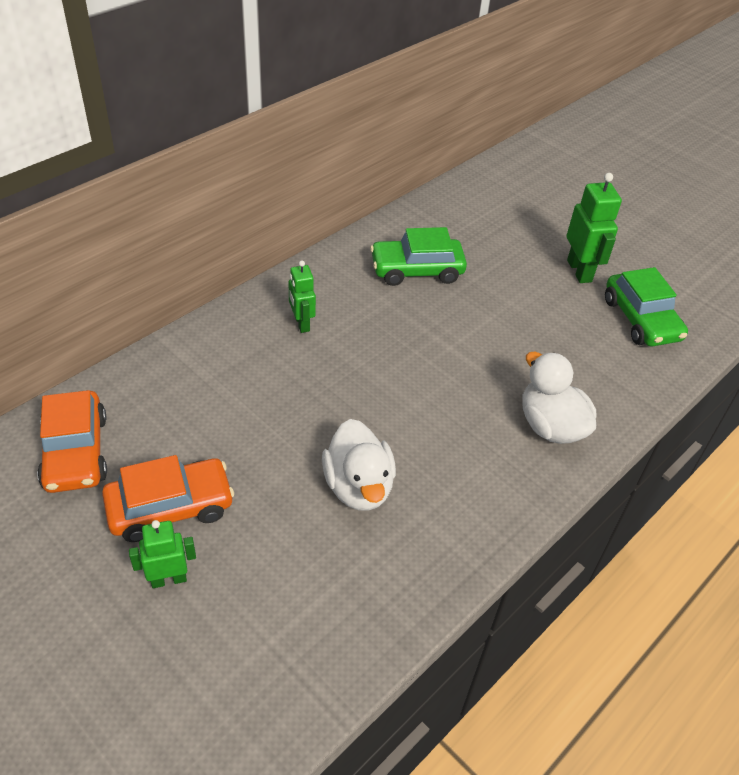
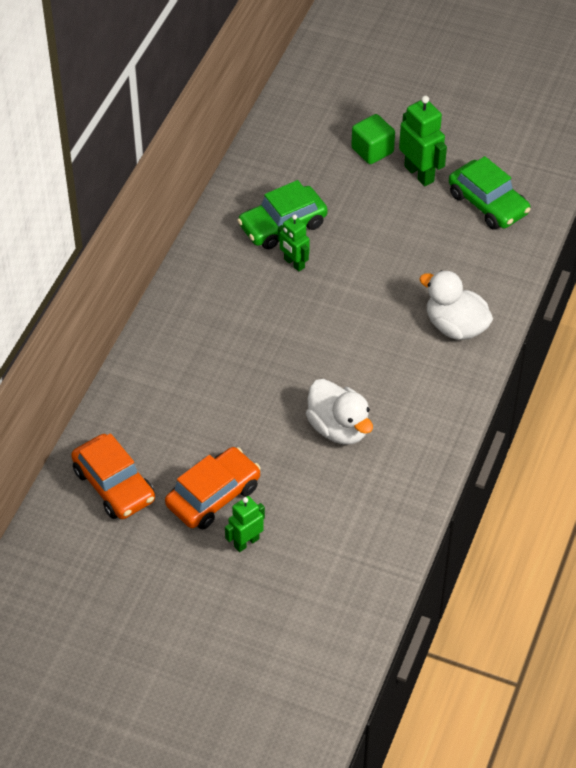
camera: 20 degrees left, 5 degrees up
green robot [289,260,316,333] -> green robot moved to [278,215,310,271]
none -> green cube [351,114,395,164]

